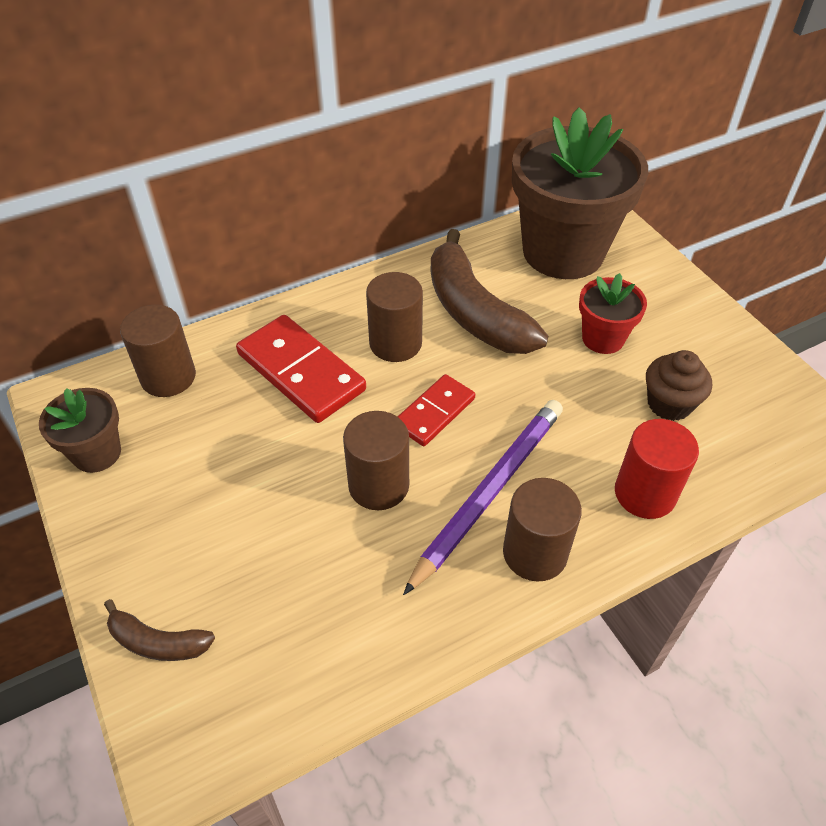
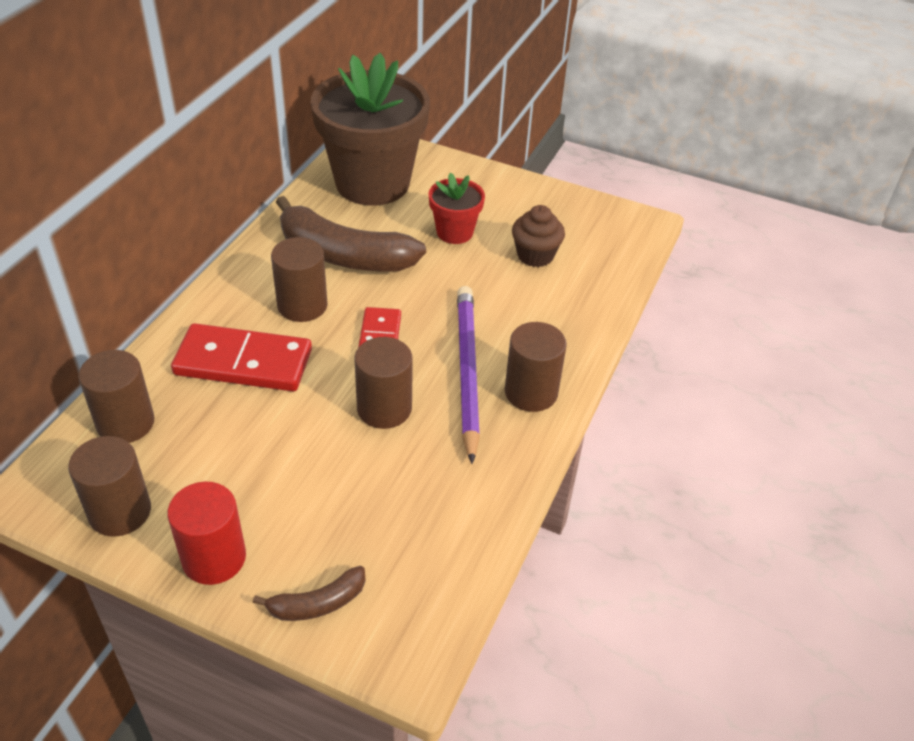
camera: 40 degrees left, 5 degrees down
brown flower pot [39,388,121,473] -> brown cylinder [68,436,151,537]
red cylinder [615,419,699,519] -> red cylinder moved to [167,482,246,585]

